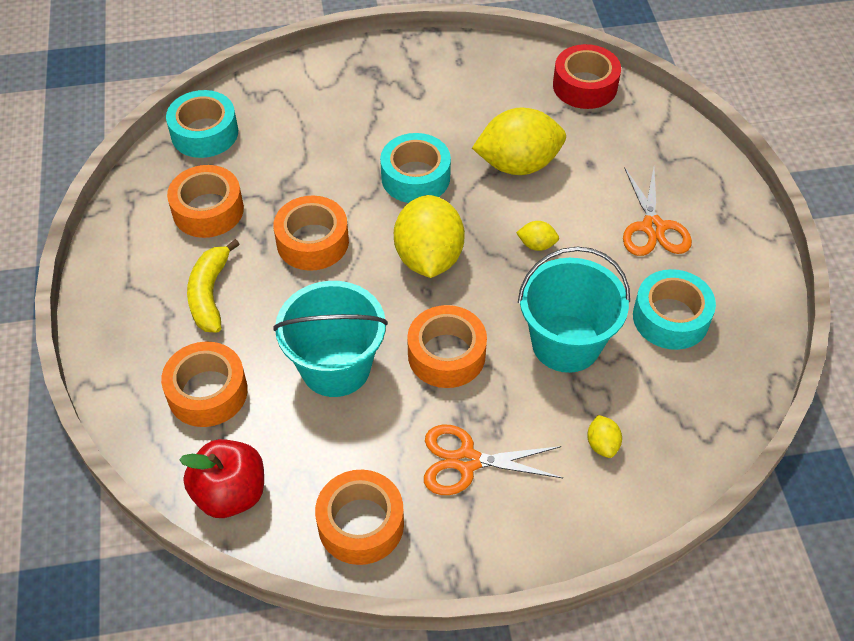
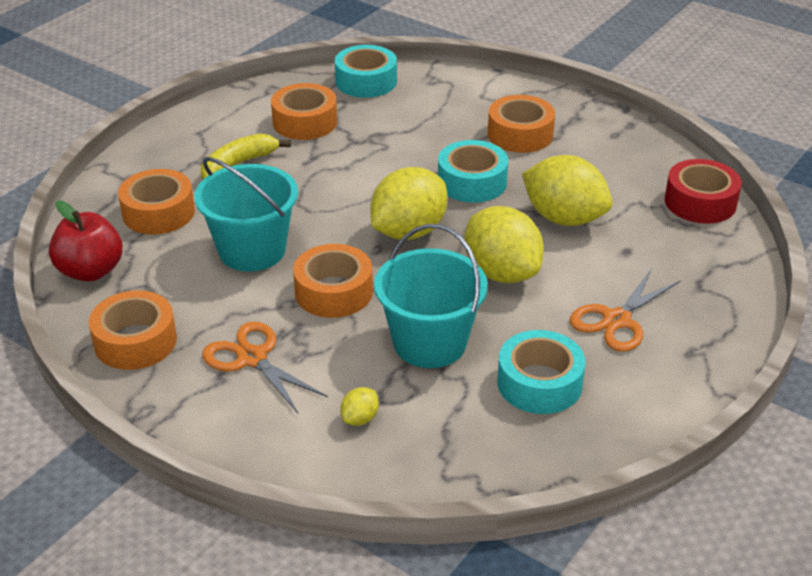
camera: 45 degrees right, 15 degrees down
orange tape [273,196,349,271] -> orange tape moved to [488,95,555,153]
yellow lemon [516,221,559,251] -> yellow lemon [465,206,544,283], size x2.33

